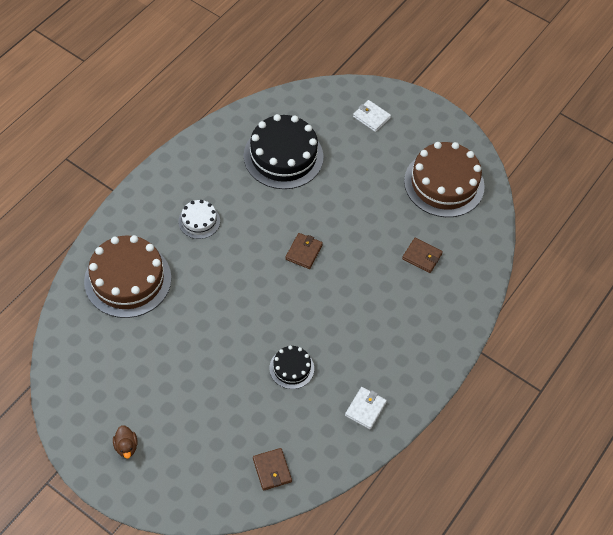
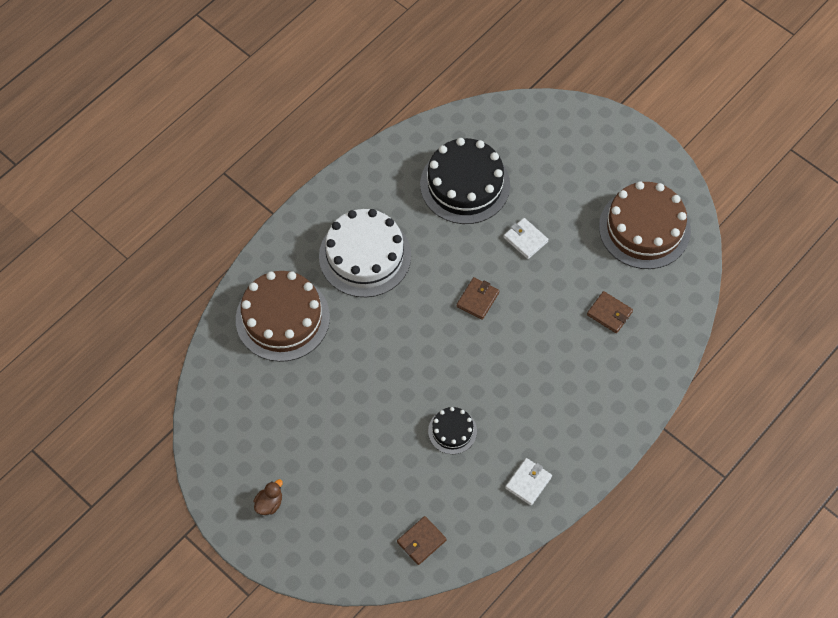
camera: 10 degrees right, 5 degrees up
brown duck [113,425,138,459] -> brown duck turned 135 degrees counterclockwise [254,479,283,515]
white cake [178,200,220,239] -> white cake [319,209,411,297], size x2.00
brown wallet [253,448,292,491] -> brown wallet turned 60 degrees clockwise [397,516,446,565]
white wallet [353,100,391,132] -> white wallet moved to [504,218,549,259]

